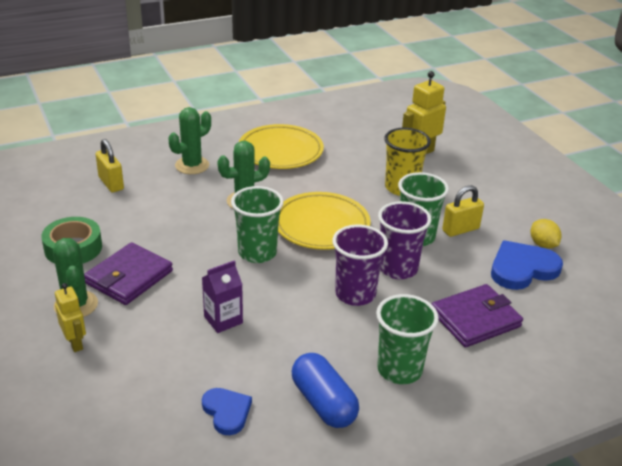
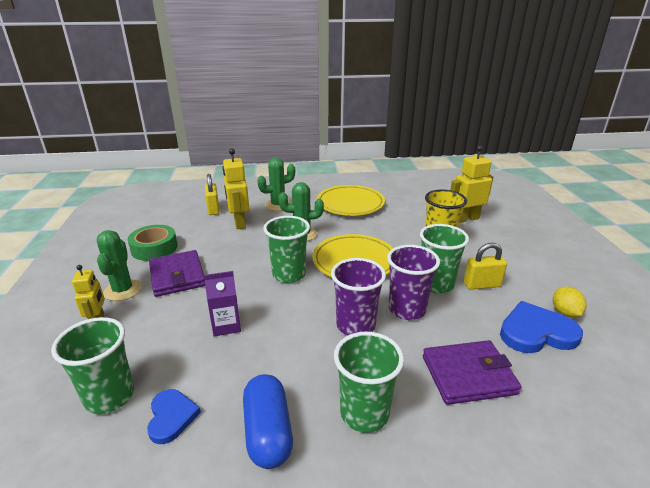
camera: 20 degrees right, 5 degrees down
purple wallet [84,242,173,305] -> purple wallet turned 75 degrees counterclockwise [149,250,205,297]
none -> green cup [51,317,134,414]
none -> yellow robot [223,148,249,229]

